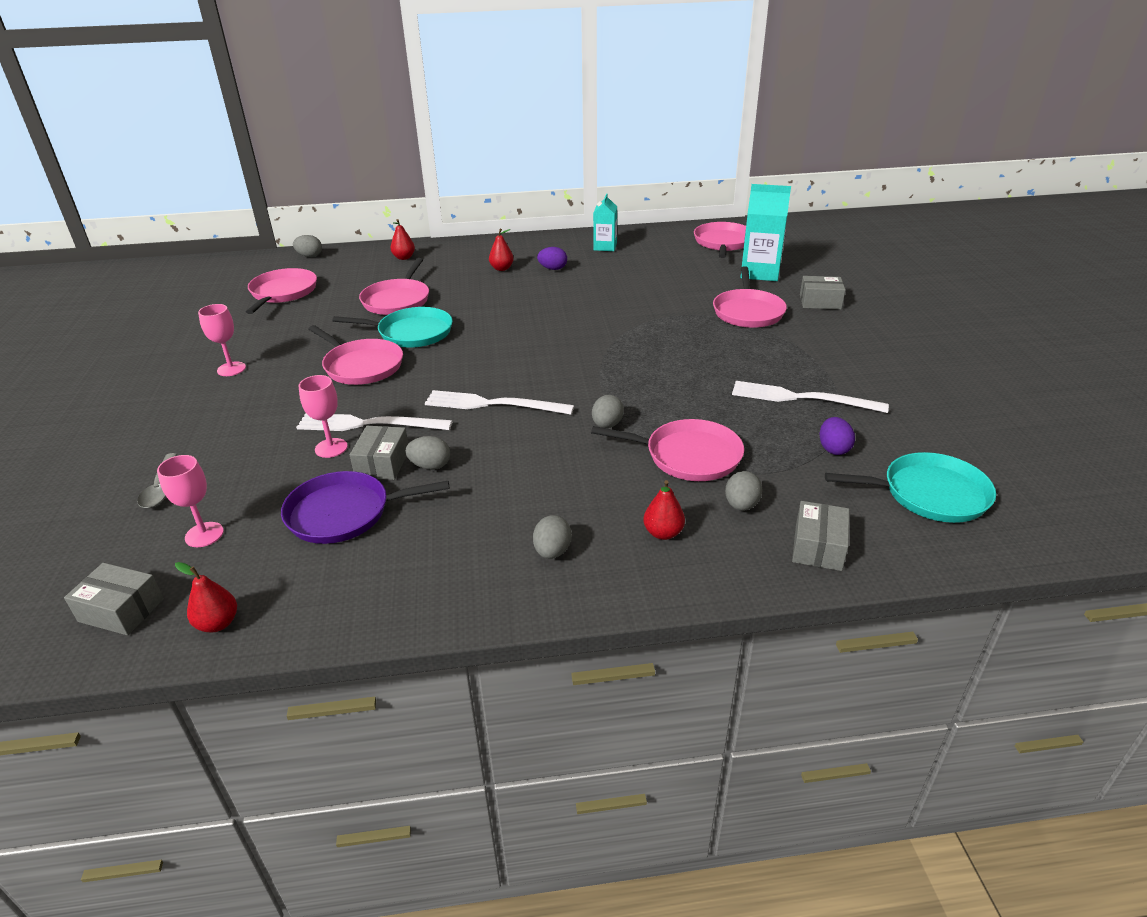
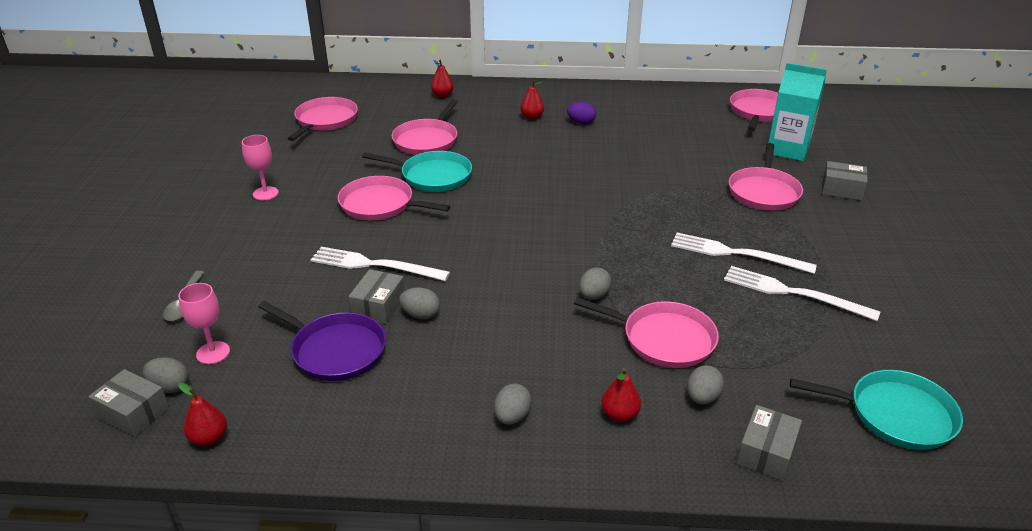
camera: 10 degrees right, 0 degrees up
purple pan [281,471,449,544] -> purple pan turned 150 degrees counterclockwise [258,301,386,381]
grey egg [293,235,322,257] -> grey egg moved to [143,357,189,393]
pink goblet [299,375,348,458] -> none
pink pan [309,325,403,385] -> pink pan turned 150 degrees clockwise [338,176,450,220]
white fork [425,390,574,415] -> white fork moved to [671,233,817,274]
turquoise carton [593,194,617,251] -> none
purple egg [820,417,855,455] -> none

